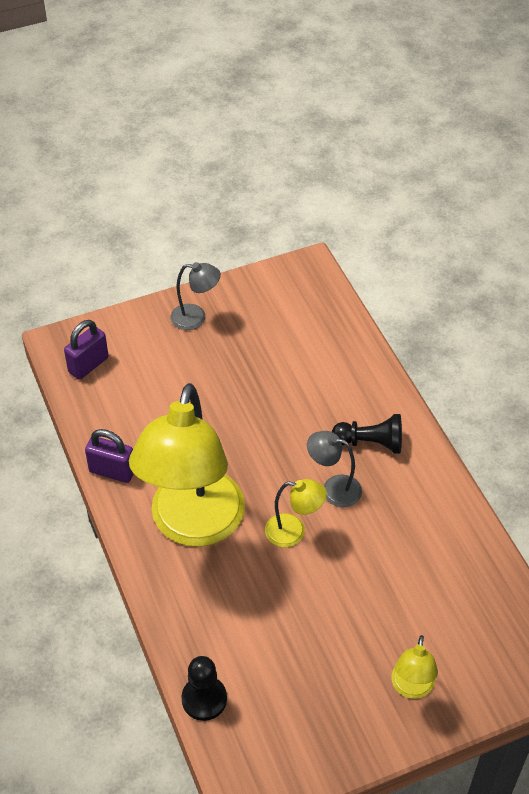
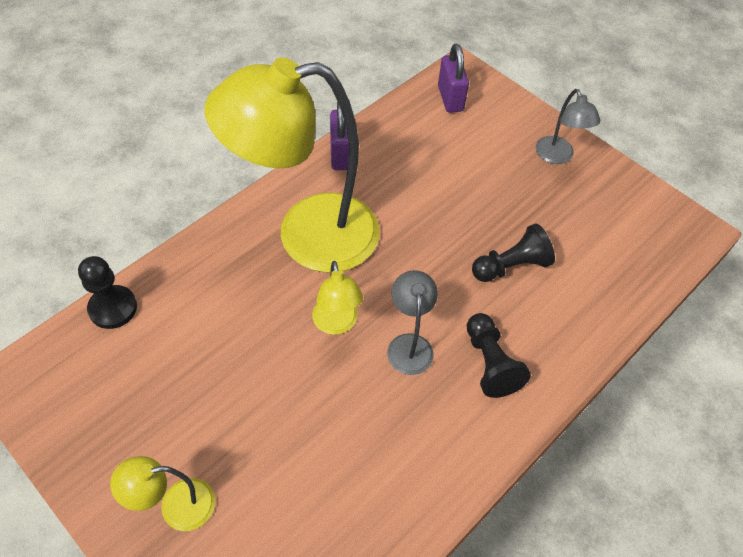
camera: 65 degrees right, 5 degrees up
purple padlock [64,320,109,380] -> purple padlock turned 60 degrees clockwise [438,44,469,113]
none -> black pawn [472,224,555,282]

